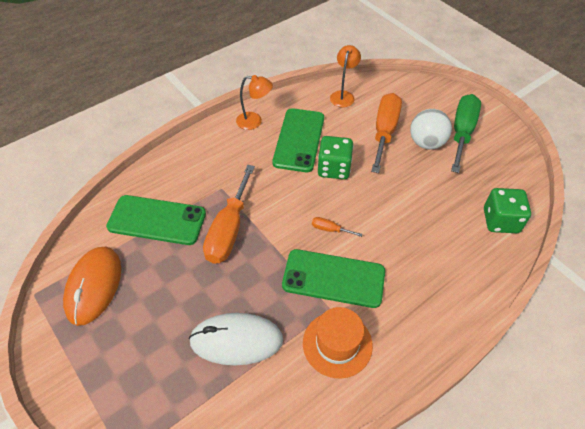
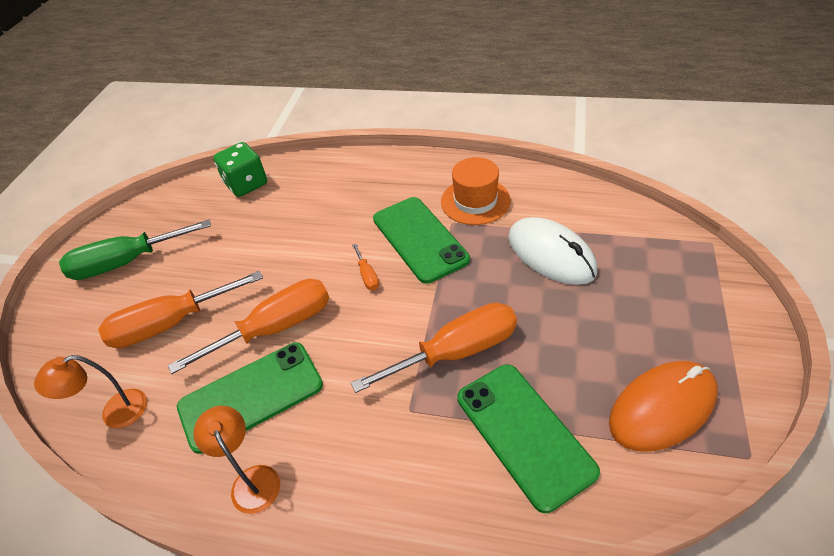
camera: 125 degrees left, 5 degrees down
green dice [318,136,353,179] -> orange screwdriver [168,279,329,374]
white ball [410,109,452,150] -> none

